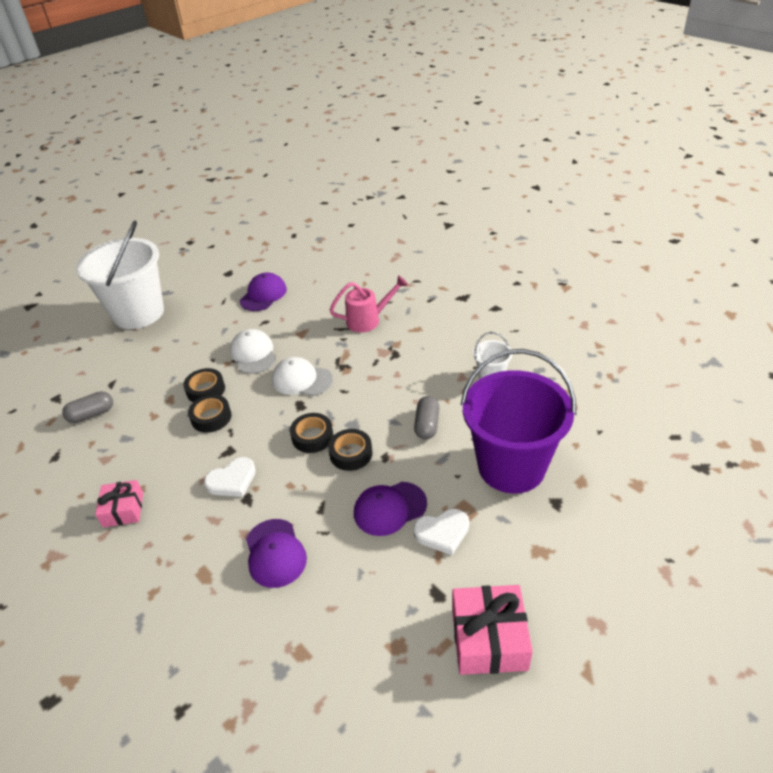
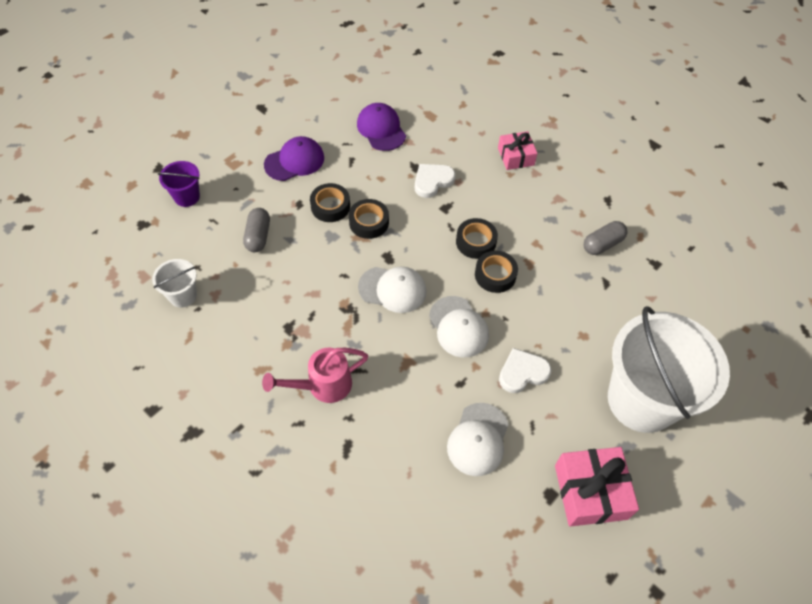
camera: 170 degrees right, 15 degrees up
purple cap [240,273,287,311] -> white cap [447,403,509,476]
white heart [413,509,469,555] -> white heart moved to [499,348,551,393]
pink gift [452,585,533,675] -> pink gift moved to [555,447,639,527]
purple bucket [461,349,576,494] -> purple bucket [158,161,200,207], size x0.43

